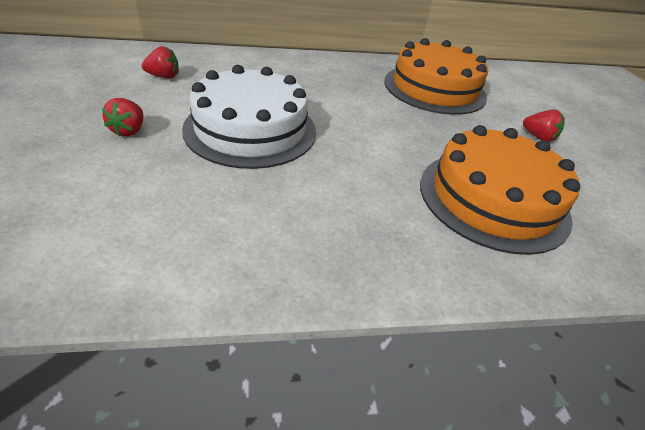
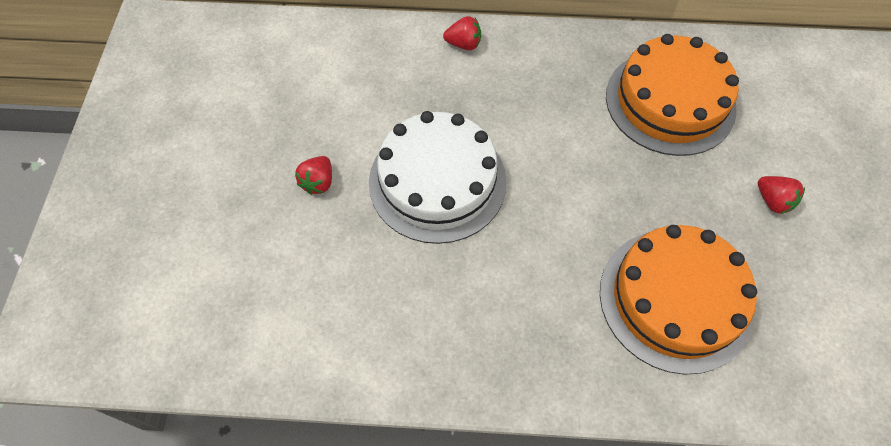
camera: 15 degrees right, 20 degrees up
red strawberry [142,46,179,79] -> red strawberry moved to [443,16,481,50]

